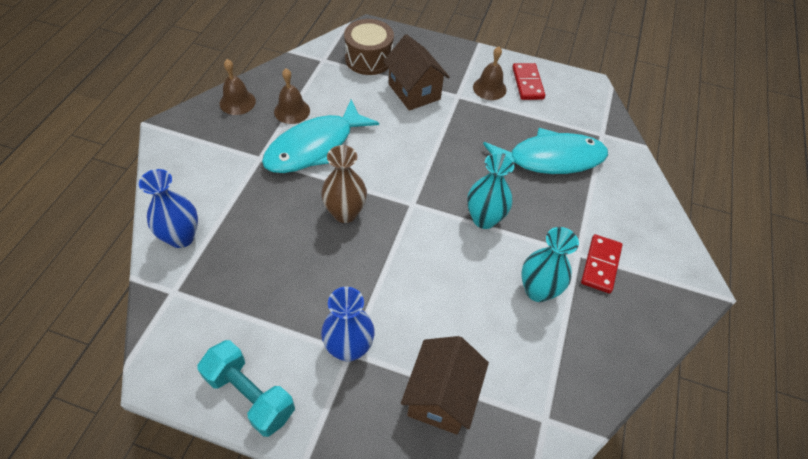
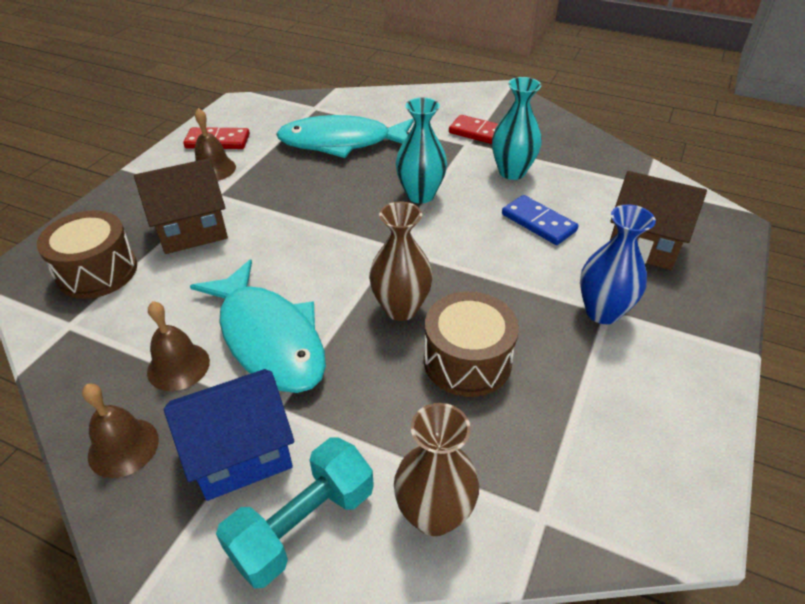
camera: 80 degrees left, 10 degrees down
blue vase [139,169,198,248] -> brown vase [394,403,479,536]
turquoise dumbbell [197,340,295,437] -> turquoise dumbbell moved to [216,438,374,589]
turquoise fish [483,128,608,174] -> turquoise fish turned 90 degrees counterclockwise [276,115,414,158]
none -> blue house [164,369,294,501]
none -> brown drum [424,292,519,397]
none -> blue domino [502,195,579,245]

